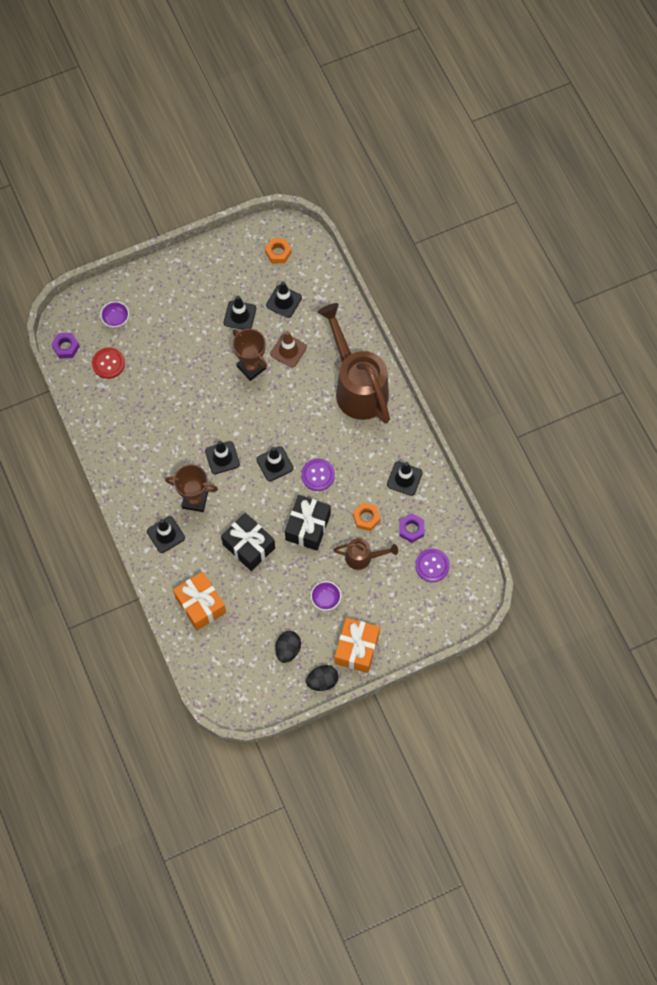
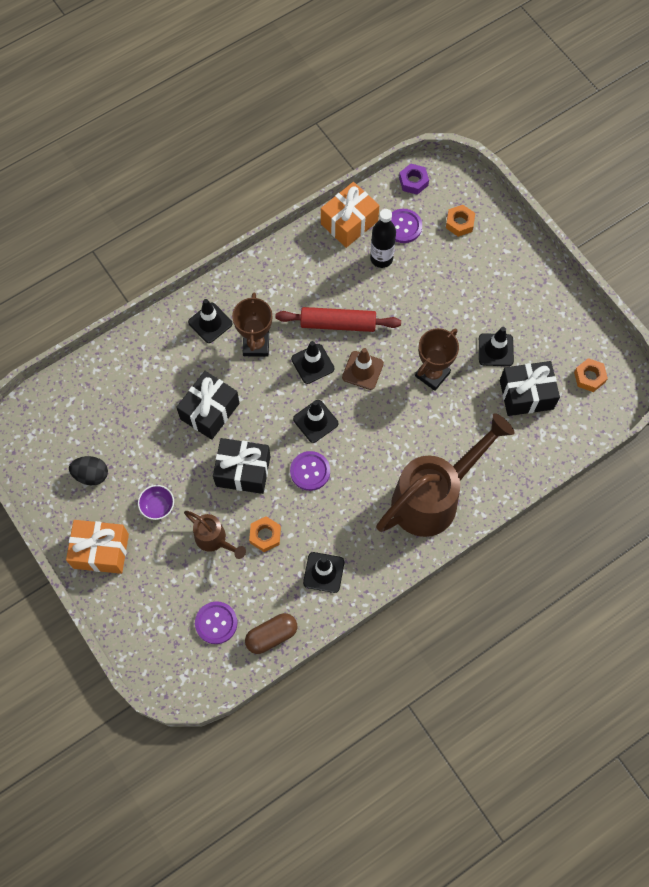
camera: 80 degrees right, 0 degrees up
red button [92,348,125,379] -> purple button [391,209,422,243]
purple bowl [100,301,129,328] -> orange nut [446,205,475,237]
orange gift [173,572,226,631] -> orange gift moved to [321,182,379,248]
black traffic cone [266,281,302,318] -> black gift [500,361,560,416]
brown traffic cone [270,331,307,367] -> brown traffic cone moved to [342,348,384,390]
black egg [306,665,339,691] -> none
brown watering can [333,538,398,570] -> brown watering can turned 45 degrees counterclockwise [184,511,246,559]
purple nut [399,513,424,543] -> none
none -> brown capsule [245,613,297,654]
none -> red rolling pin [275,307,401,332]
none -> black bottle [370,209,396,268]

